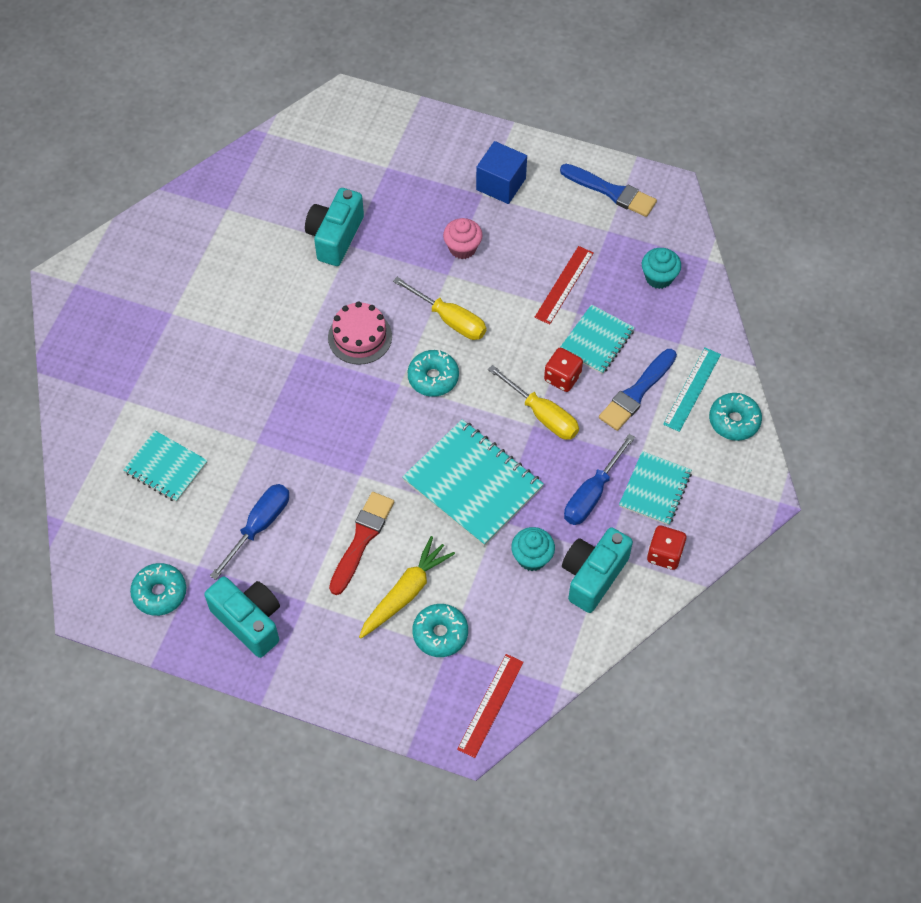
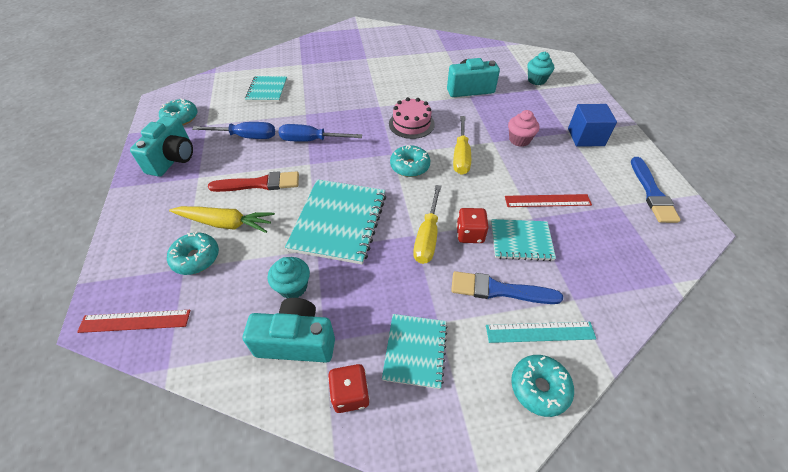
camera: 60 degrees right, 10 degrees down
blue screwdriver [564,434,635,525] -> blue screwdriver moved to [279,124,362,142]
turquoise notebook [619,451,692,525] -> turquoise notebook turned 75 degrees counterclockwise [382,314,448,389]
turquoise cupcake [642,248,681,289] -> turquoise cupcake moved to [527,52,554,85]

